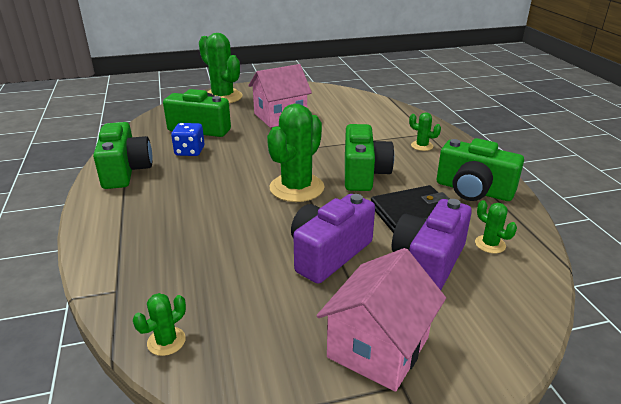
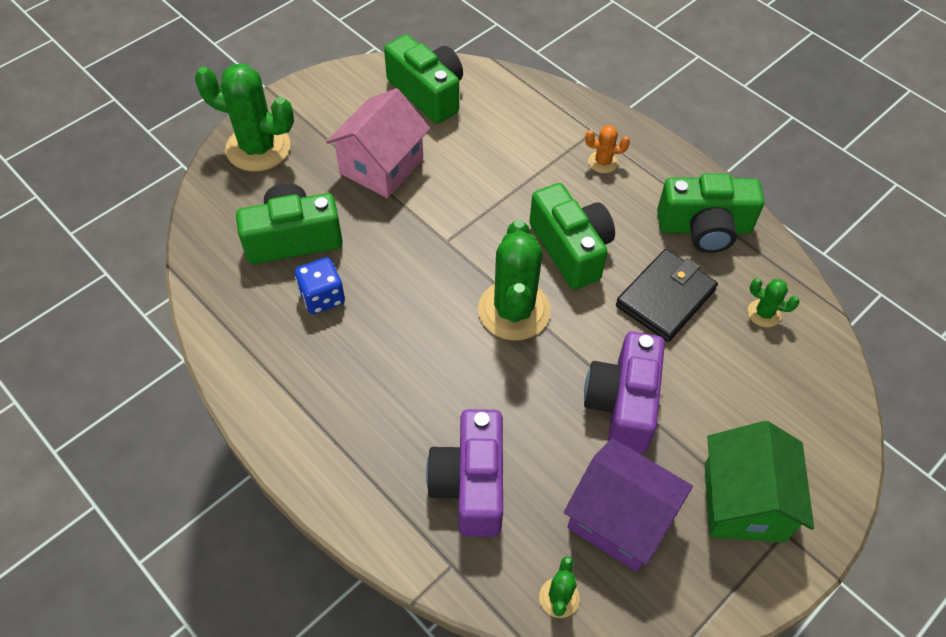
camera: 30 degrees left, 25 degrees up
green camera [93,122,152,189] -> green camera moved to [384,34,463,124]
pink house [317,248,446,392] -> green house [704,421,814,543]
purple camera [392,199,472,290] -> purple camera moved to [426,409,503,537]
green cactus [409,112,441,151] -> orange cactus [585,125,630,173]
none -> purple house [564,438,693,572]

